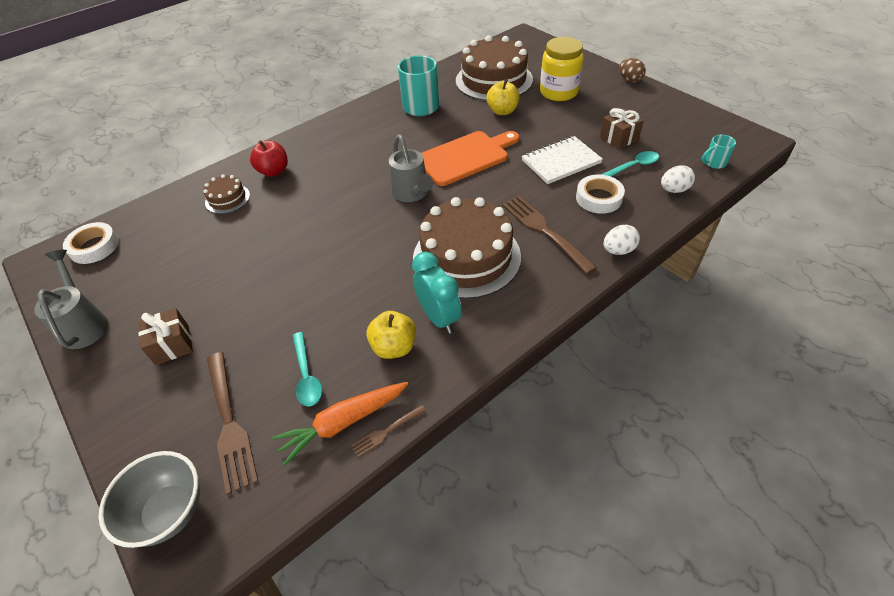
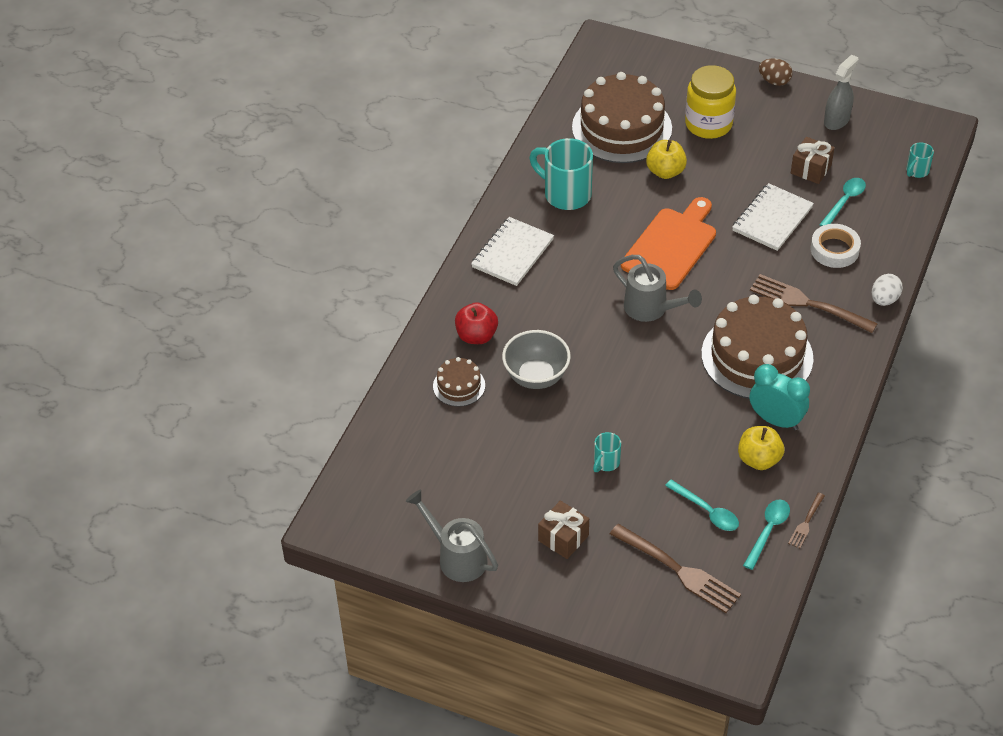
camera: 30 degrees left, 0 degrees up
white tape [63,222,119,264] -> none
grey bowl [99,451,200,548] -> grey bowl moved to [502,330,571,389]
orange carrot [272,382,408,465] -> turquoise spoon [743,500,790,570]
white egg [661,165,695,193] -> none
none -> white notebook [471,217,554,286]
none -> turquoise mug [593,432,621,472]
none -> grey spray bottle [824,54,859,130]

